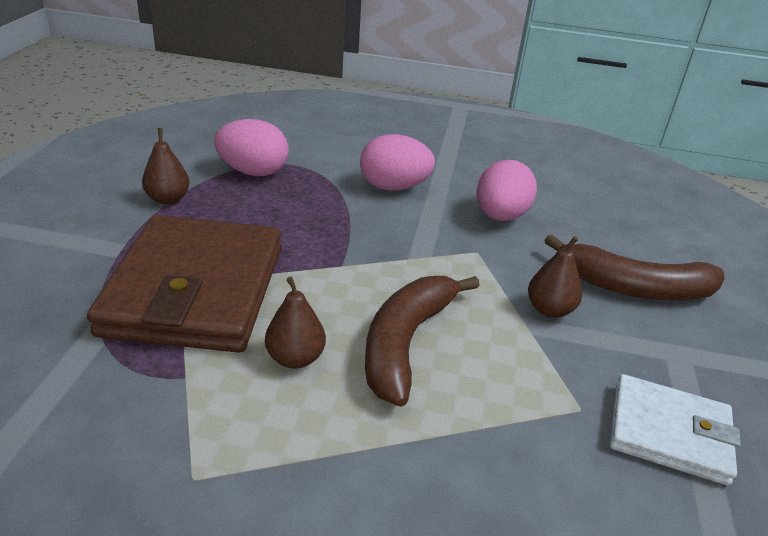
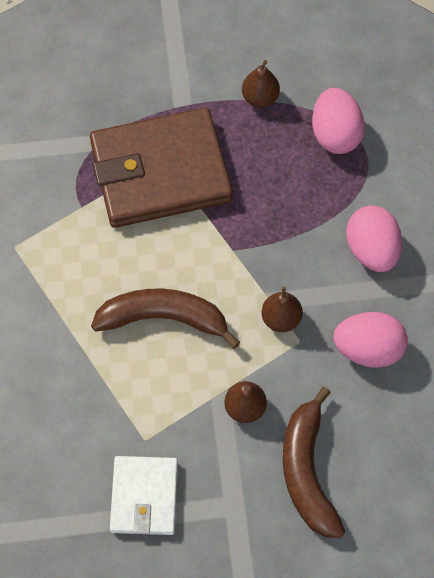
camera: 75 degrees right, 30 degrees up
brown pear [265,277,326,369] -> brown pear moved to [262,287,303,332]

